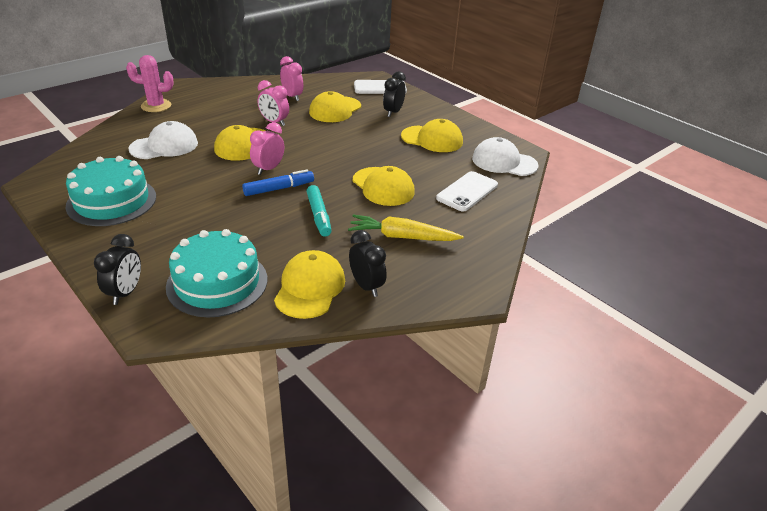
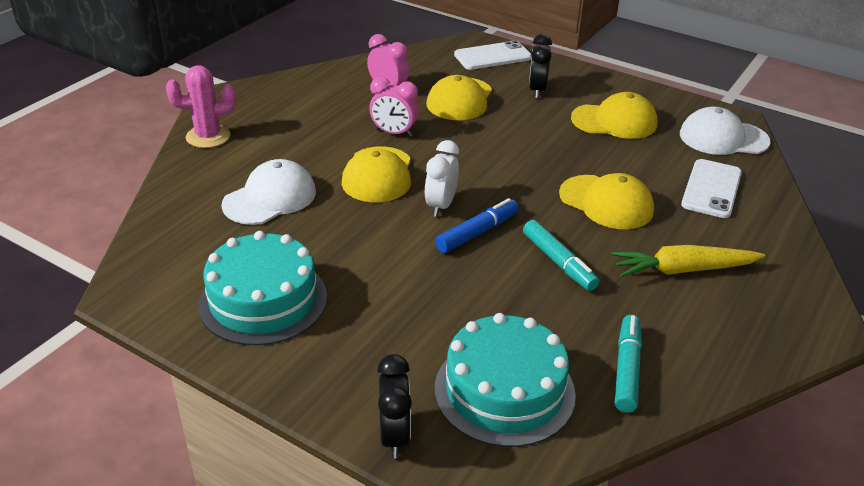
camera: 15 degrees left, 0 degrees up
pink clock [250,122,284,175] -> white clock [425,140,459,217]
yellow cap [274,250,345,319] -> turquoise marker [615,315,642,413]
black clock [349,230,387,297] -> none

